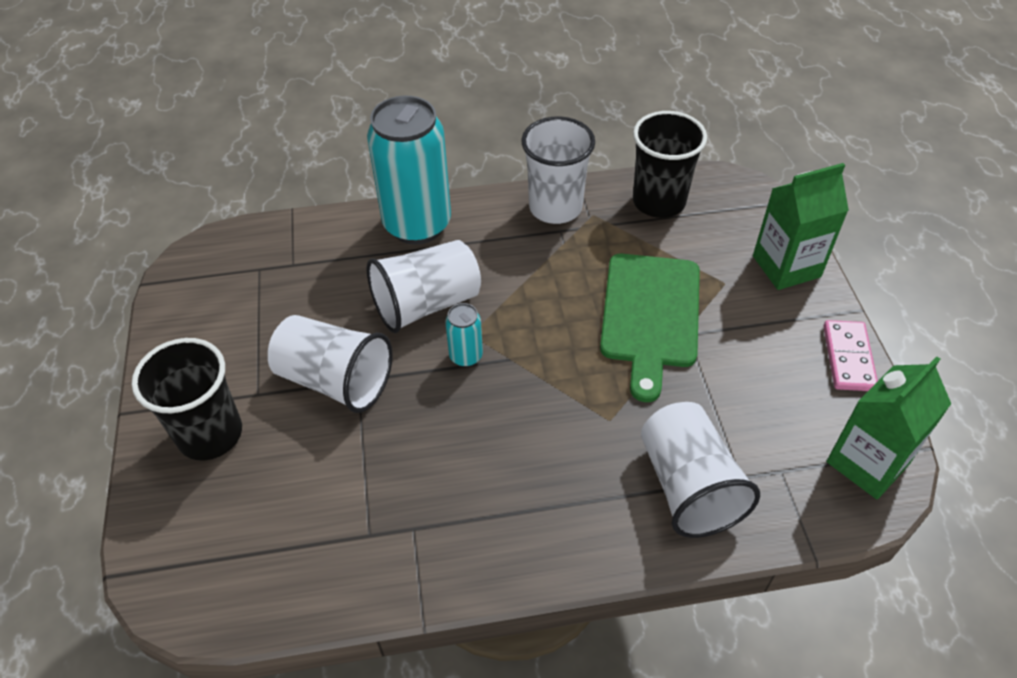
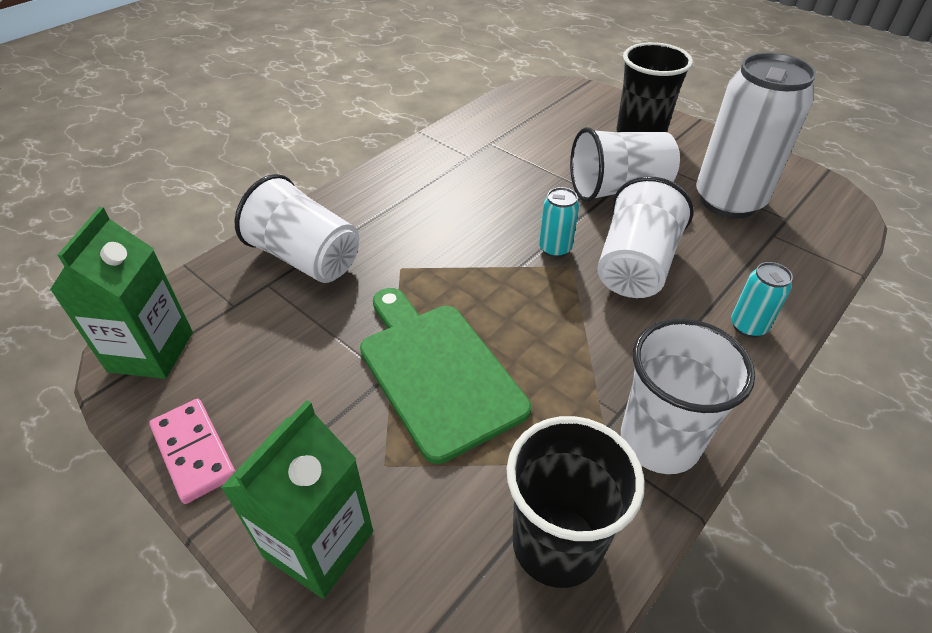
camera: 140 degrees right, 5 degrees down
turquoise can [367,96,451,244] -> turquoise can [731,262,793,338], size x0.43
none -> white can [696,52,816,218]

